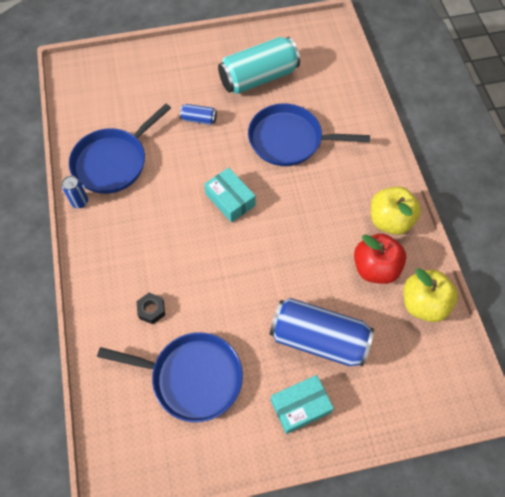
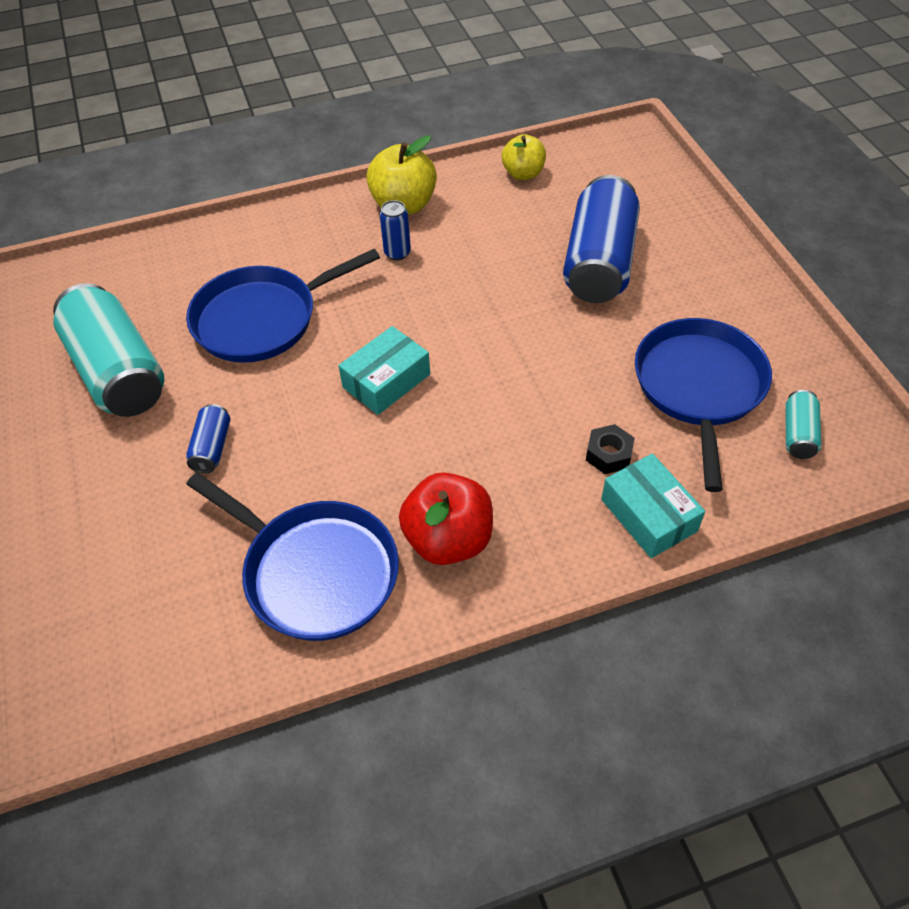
camera: 95 degrees left, 10 degrees down
blue can [62,176,88,208] -> blue can moved to [380,200,411,260]
blue pan [248,103,370,166] -> blue pan turned 60 degrees clockwise [186,249,380,363]
turquoise box [271,375,334,434] -> turquoise box moved to [601,453,705,558]
red apple [354,234,406,284] -> red apple moved to [399,472,493,565]
yellow apple [403,268,458,322] -> yellow apple [502,134,546,180], size x0.66
none -> turquoise can [785,390,822,459]

